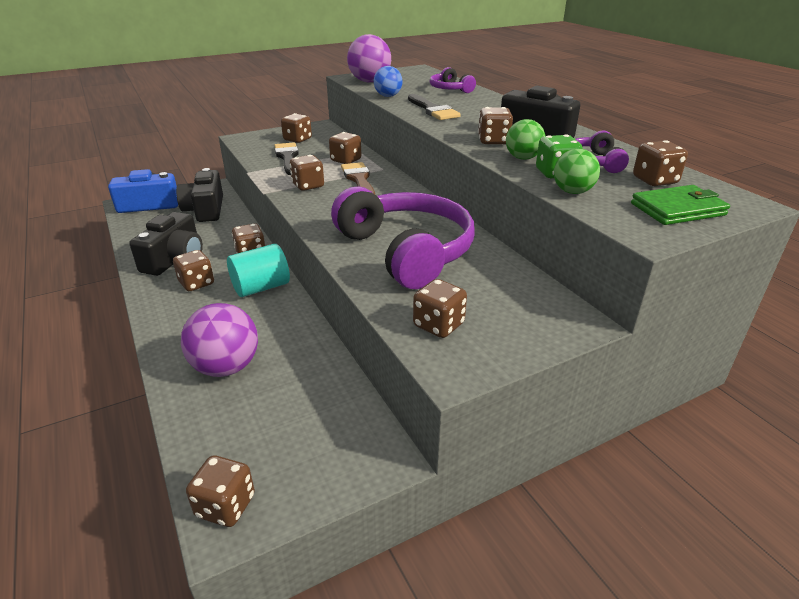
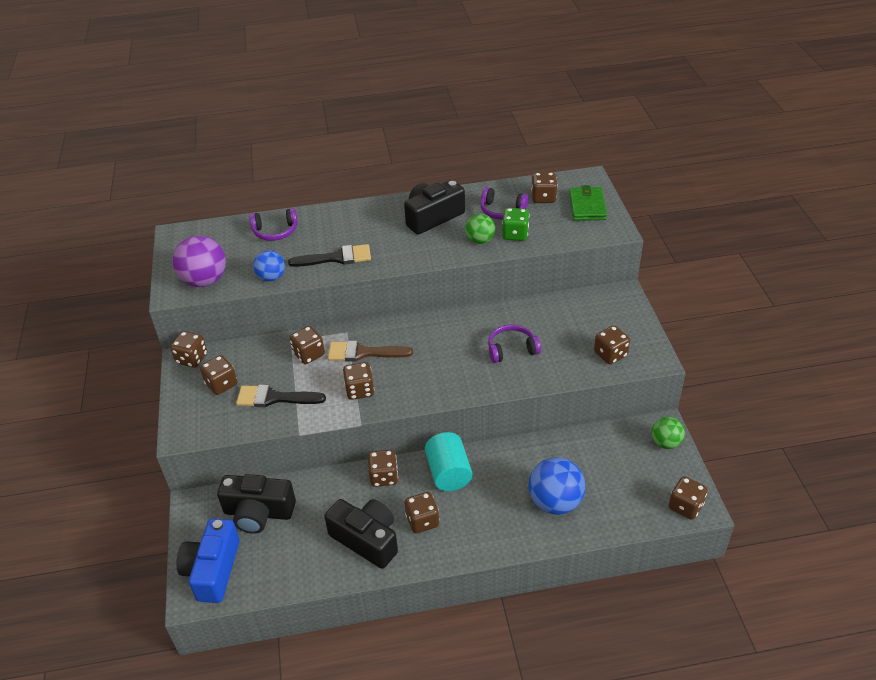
camera: 70 degrees left, 10 degrees up
purple ball [181,303,258,377] -> blue ball [528,457,585,515]
purple headphones [331,186,475,289] -> purple headphones [488,324,541,363], size x0.46
brown dice [478,107,513,145] -> brown dice moved to [170,331,207,368]
green ball [554,149,600,194] -> green ball moved to [651,417,685,449]

